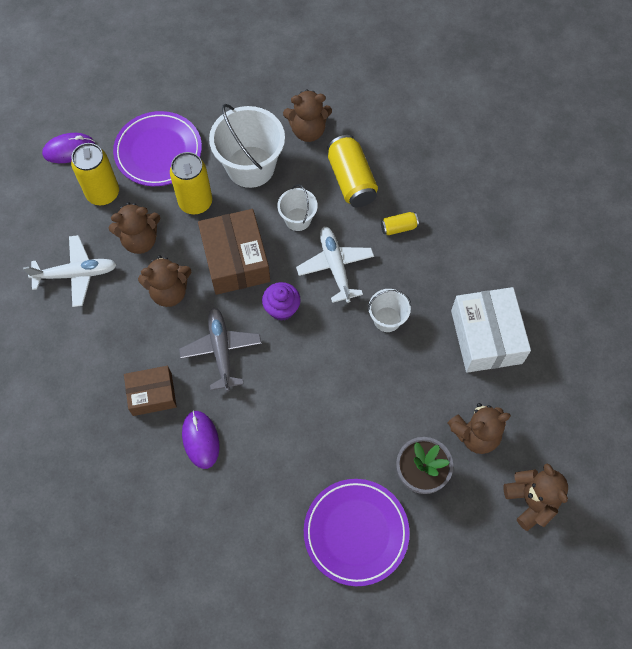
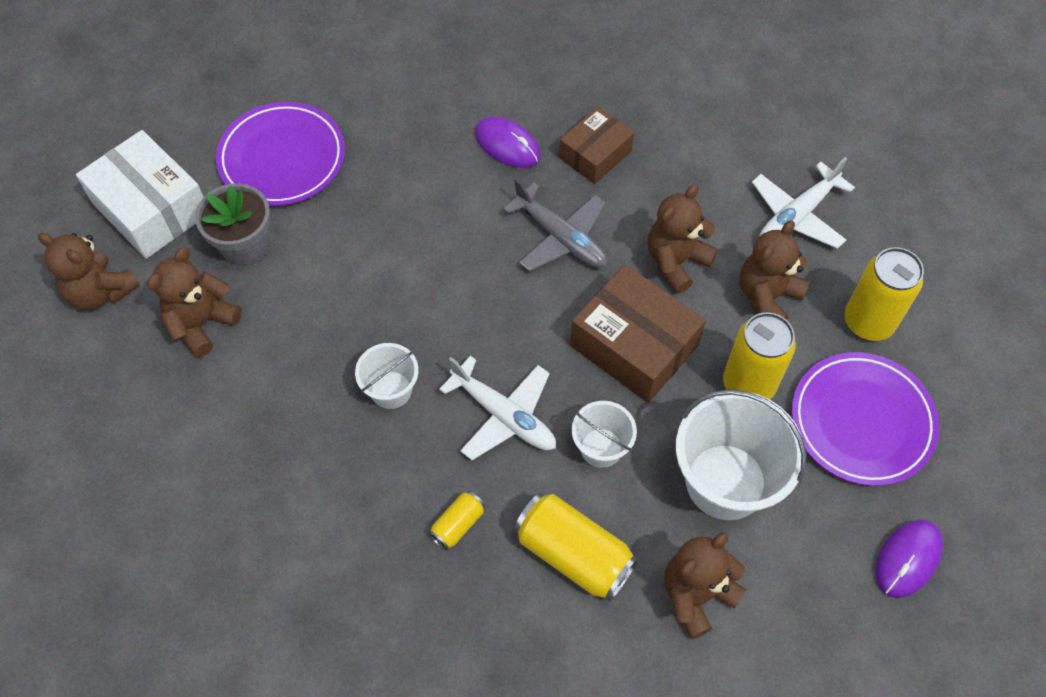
camera: 145 degrees right, 5 degrees down
purple mouse [42,133,95,163] -> purple mouse moved to [875,520,943,598]
purple cupcake [262,282,301,321] -> none
white box [451,287,531,373] -> white box moved to [76,130,204,259]

